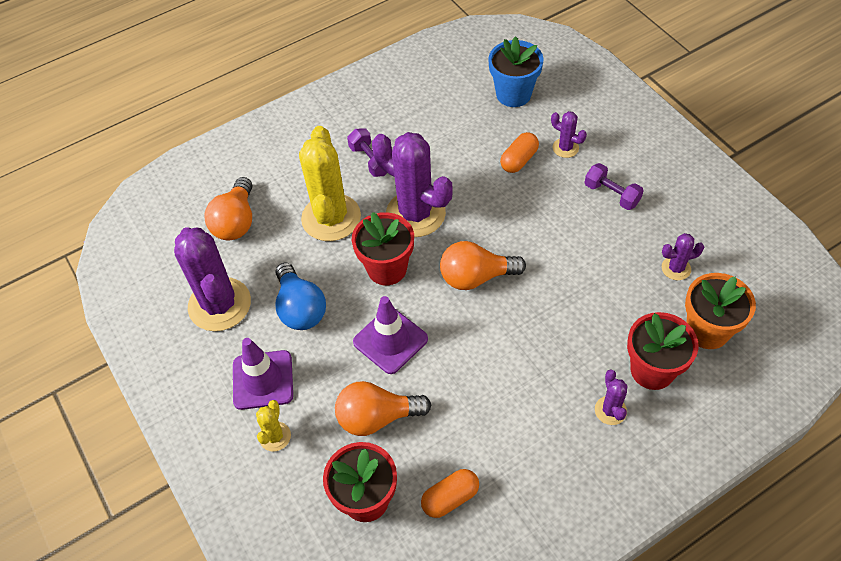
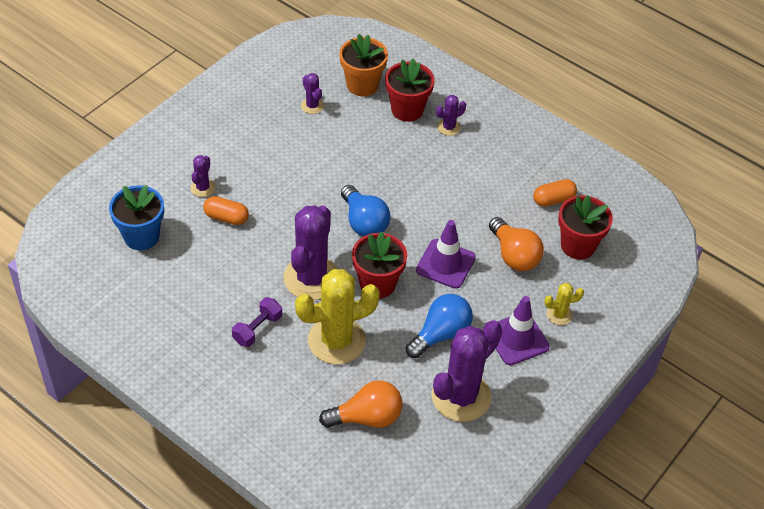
camera: 115 degrees left, 5 degrees down
orange capsule [421,469,479,518] -> orange capsule turned 60 degrees counterclockwise [533,179,577,207]
orange light bulb [440,241,526,290] -> blue light bulb [341,185,391,236]
purple dumbbell [585,163,644,210] -> none

